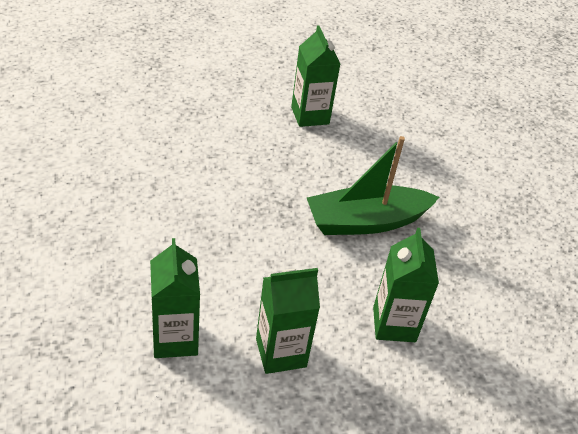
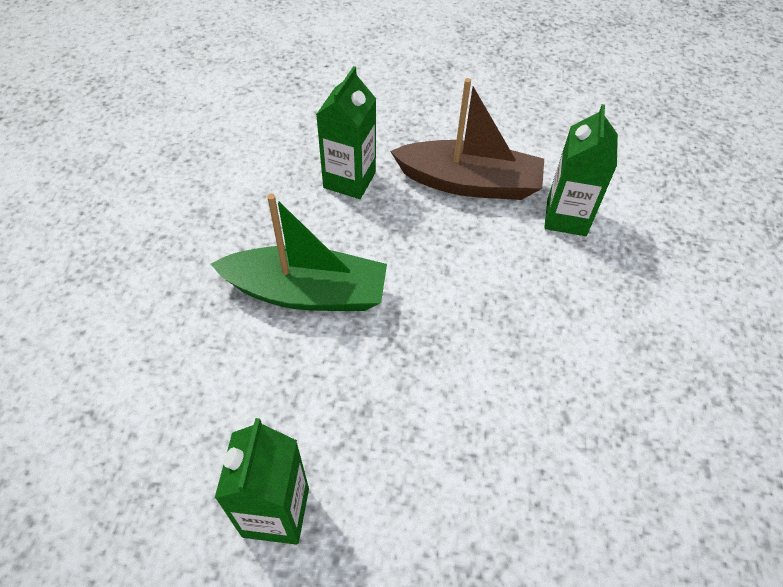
camera: 155 degrees left, 10 degrees up
green carton [256,268,320,374] -> brown boat [390,78,544,200]

